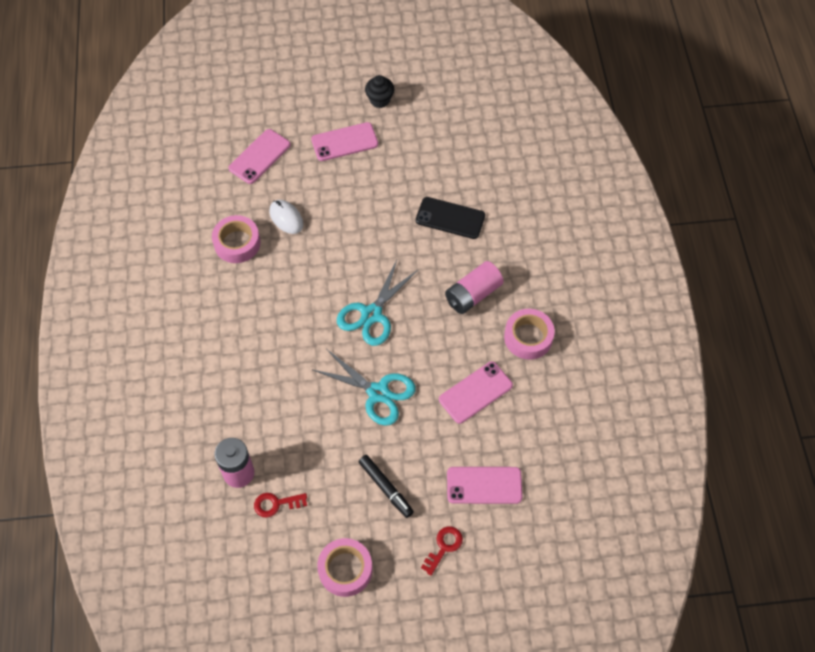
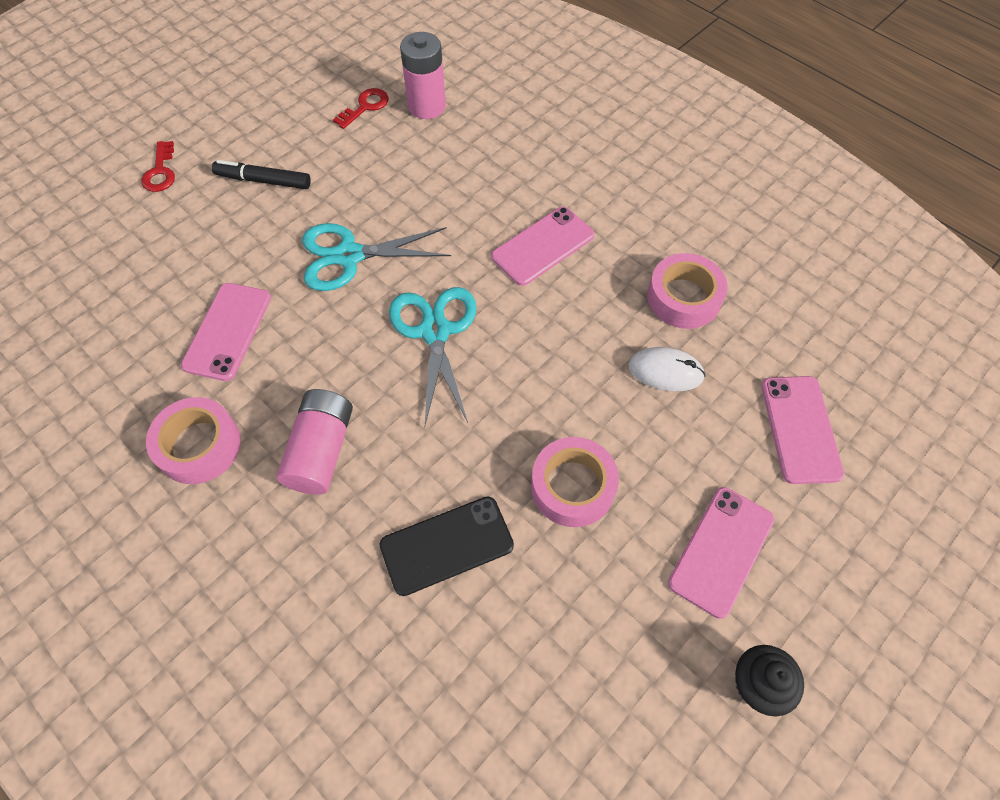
camera: 140 degrees right, 0 degrees up
pink tape [317,538,372,597] -> pink tape moved to [531,437,619,527]
pink phone [447,467,522,504] -> pink phone moved to [491,207,594,286]

